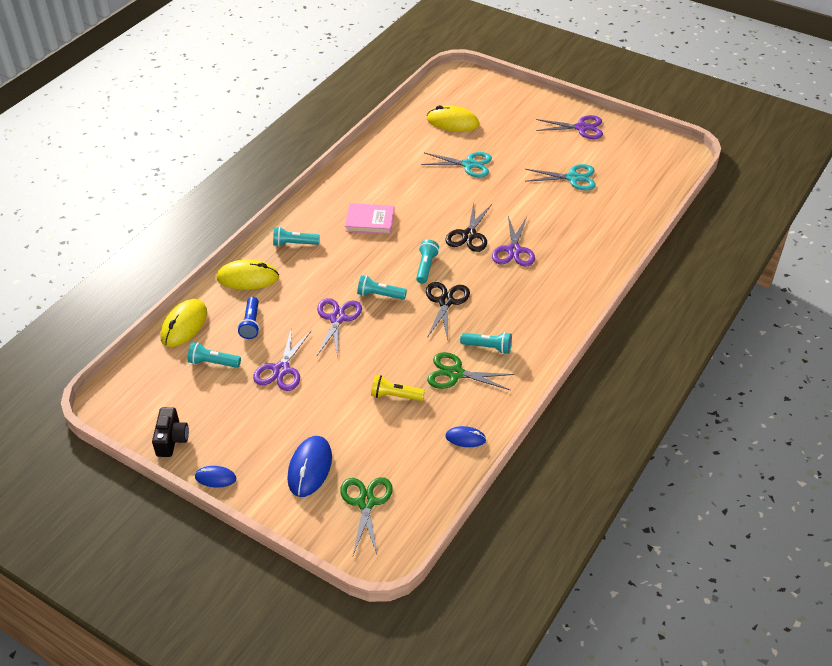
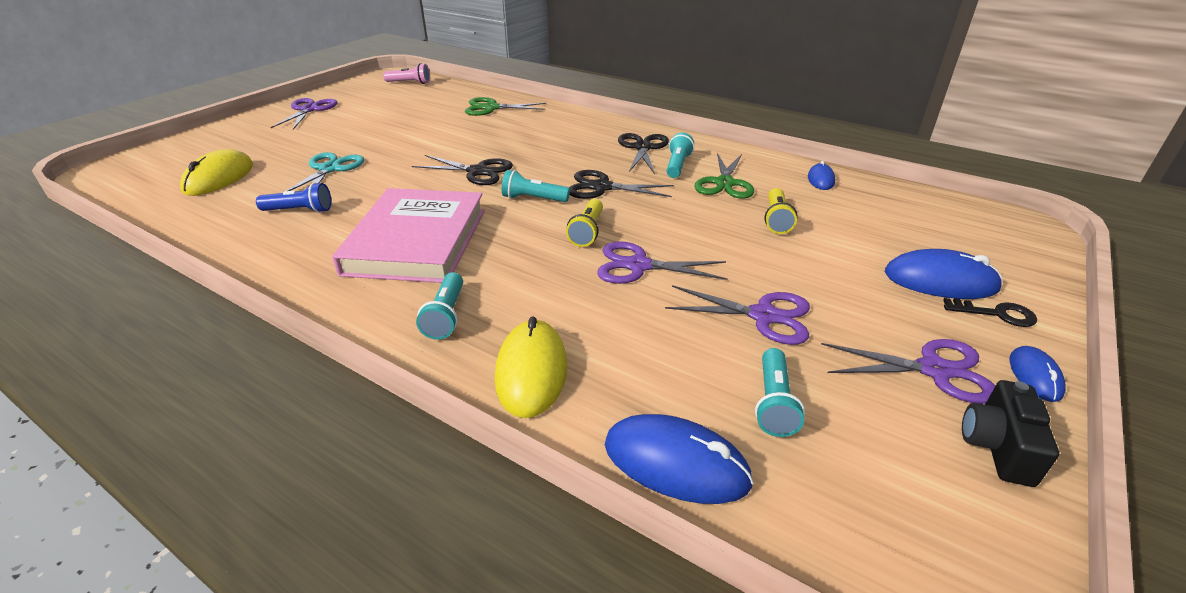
camera: 90 degrees left, 10 degrees down
black camera [152,407,189,457] -> black camera turned 75 degrees counterclockwise [962,380,1059,487]
yellow mouse [160,299,207,347] -> blue mouse [605,414,754,504]
blue flashlight [238,297,260,339] -> blue flashlight moved to [256,183,331,213]
green scissors [340,477,393,556] -> green scissors moved to [465,97,546,116]
pink book [345,203,395,234] -> pink book [332,188,484,283], size x1.82
turquoise flashlight [357,275,407,300] -> yellow flashlight [566,199,603,247]
purple scissors [492,216,535,266] -> purple scissors moved to [821,339,995,404]
turquoise scissors [525,164,596,190] -> none
none -> pink flashlight [383,63,430,84]
none -> black scissors [618,133,669,174]
none -> black key [943,298,1037,327]

